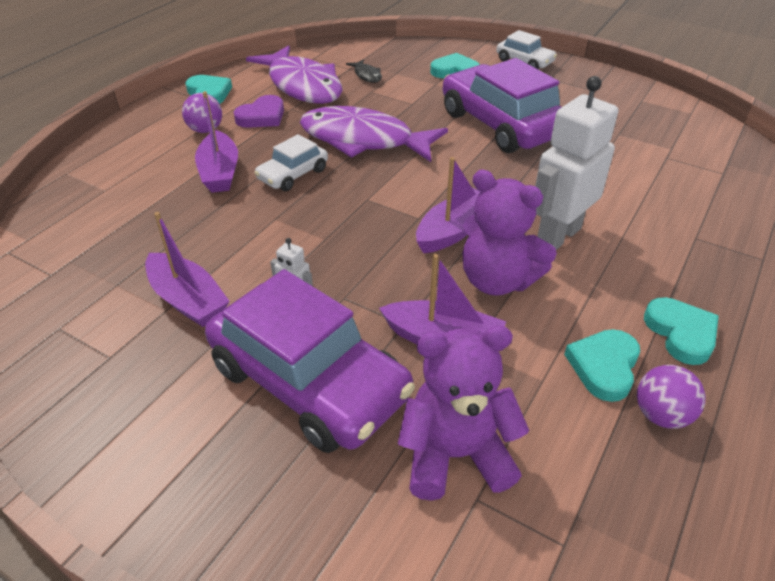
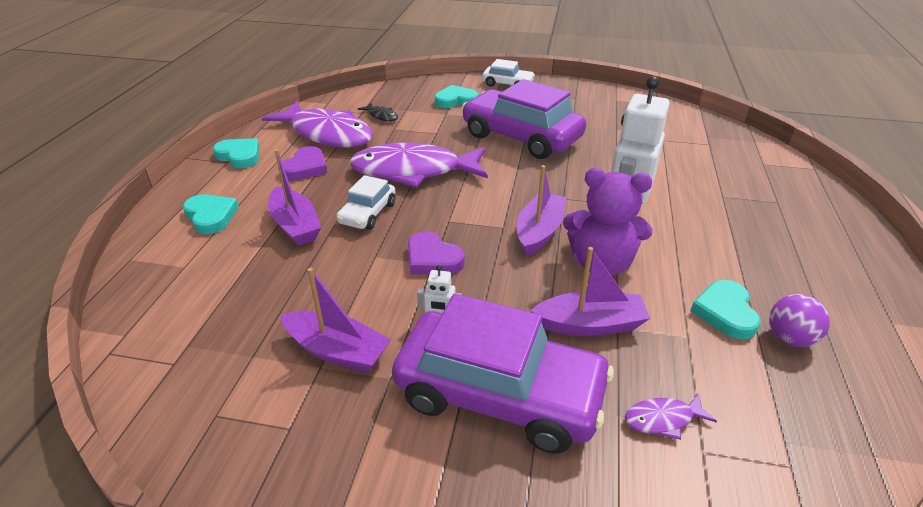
camera: 20 degrees left, 5 degrees down
purple ball [182,93,222,133] -> none
purple teddy bear [398,326,530,501] -> purple fish [625,393,717,440]
turquoise heart [644,297,719,365] -> turquoise heart moved to [183,194,239,234]
none -> purple heart [408,231,465,274]

